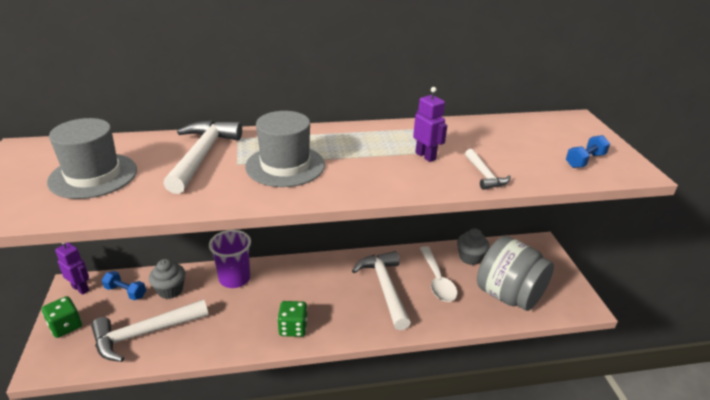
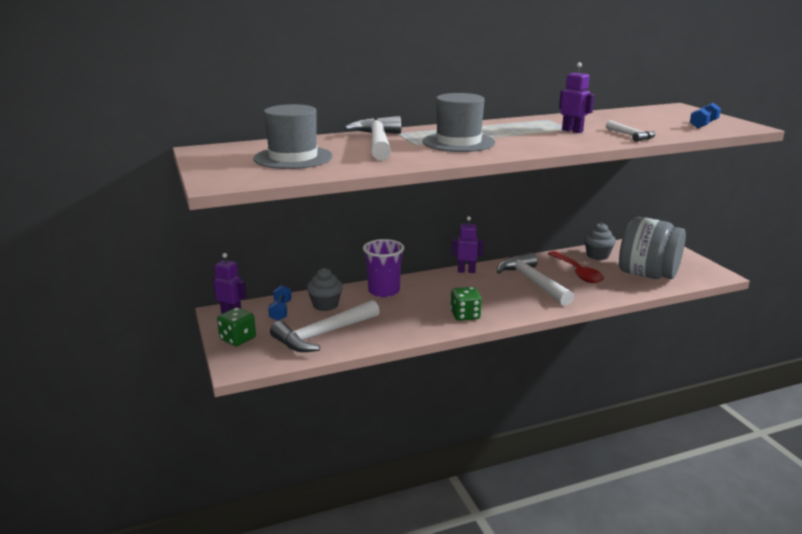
camera: 10 degrees left, 10 degrees down
blue dumbbell [102,271,146,300] -> blue dumbbell turned 75 degrees clockwise [268,285,292,321]
white spoon [420,246,457,302] -> red spoon [548,251,604,283]
none -> purple robot [452,216,484,273]

